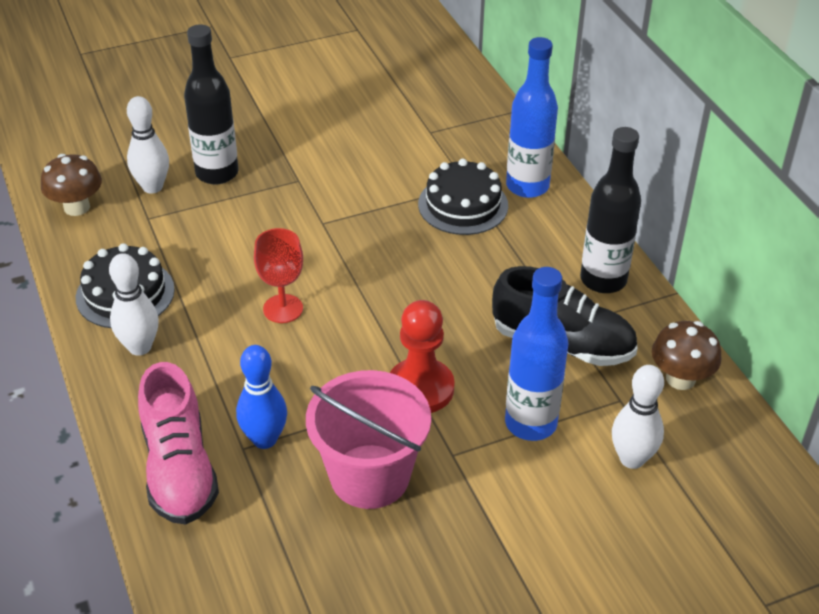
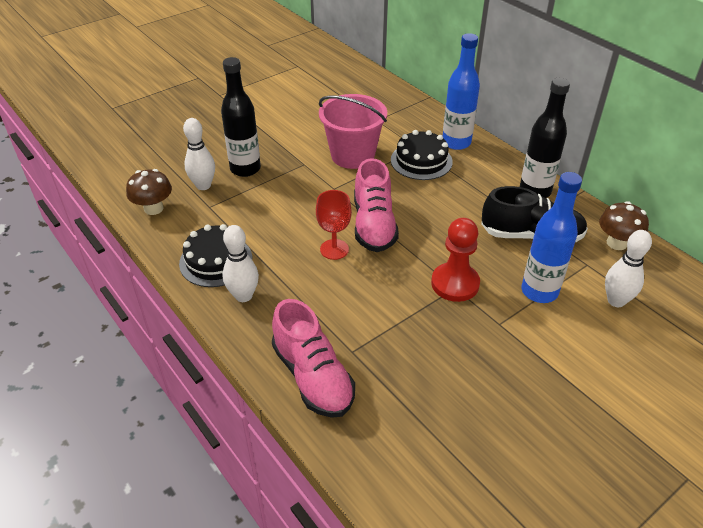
camera: 15 degrees left, 0 degrees up
blue bowling pin [236,345,287,449] -> none
pink bucket [306,370,431,509] -> pink bucket moved to [319,94,387,169]
none -> pink shoe [354,158,399,252]

